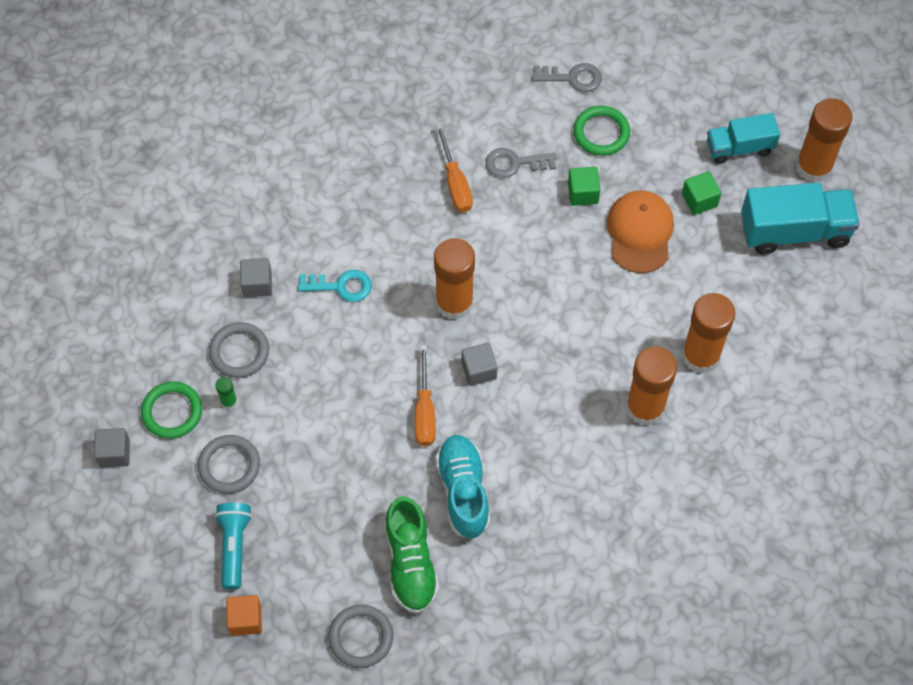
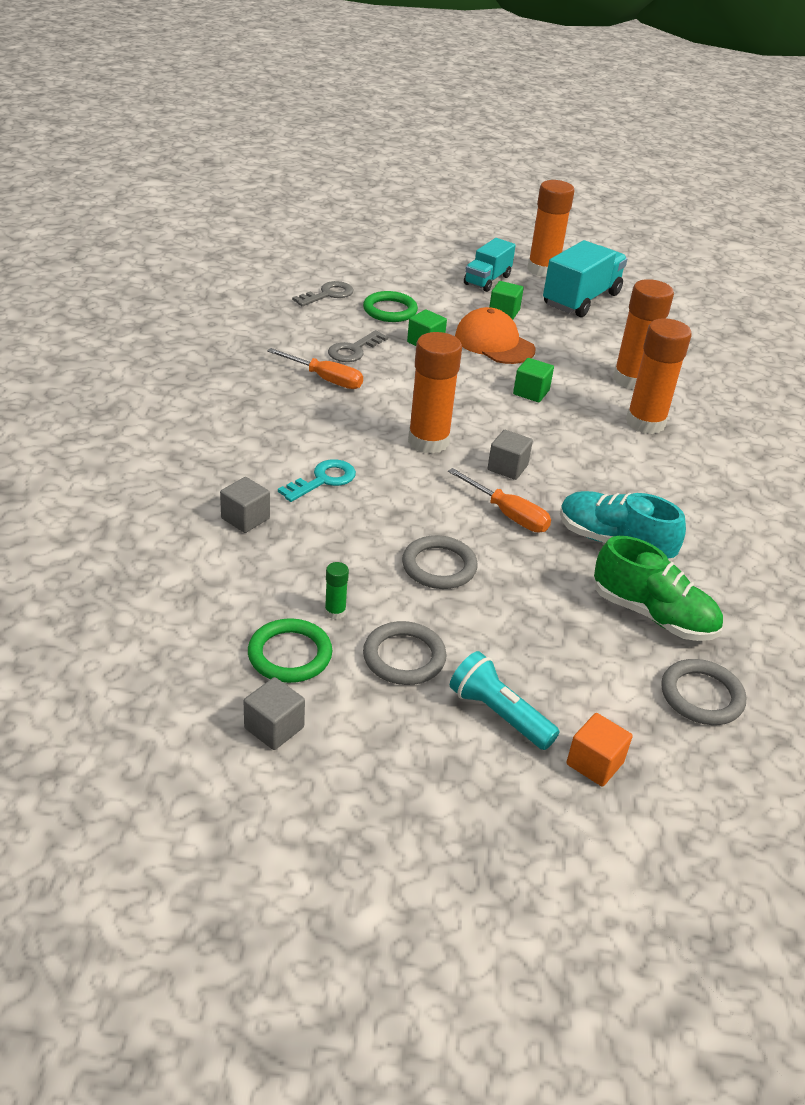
camera: 50 degrees left, 25 degrees down
grey ring [209,322,269,378] -> grey ring moved to [402,535,478,589]
none -> green cube [513,358,554,402]

